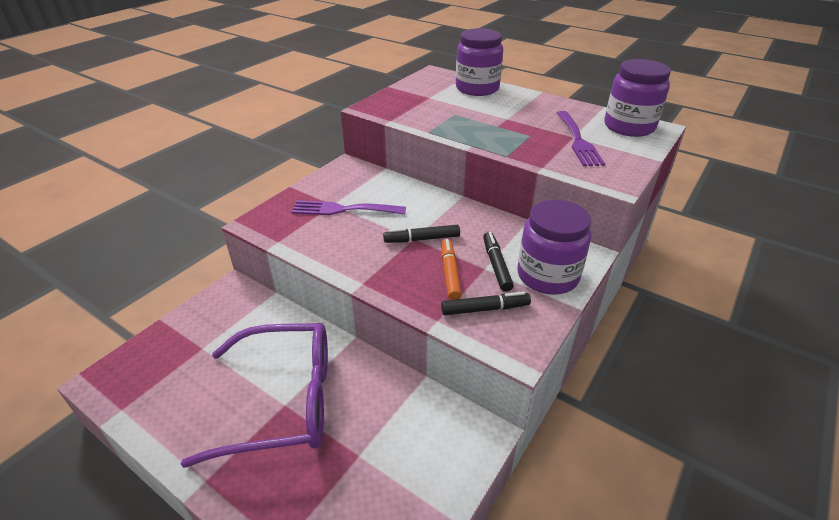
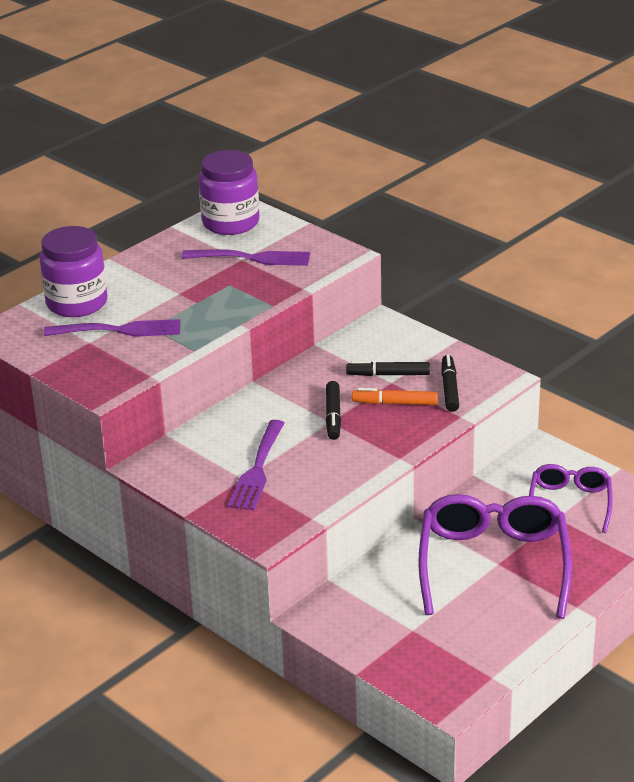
camera: 80 degrees left, 5 degrees down
purple jar [518,200,591,295] -> none
none -> purple fork [44,319,181,337]
none -> purple glasses [529,464,613,533]

